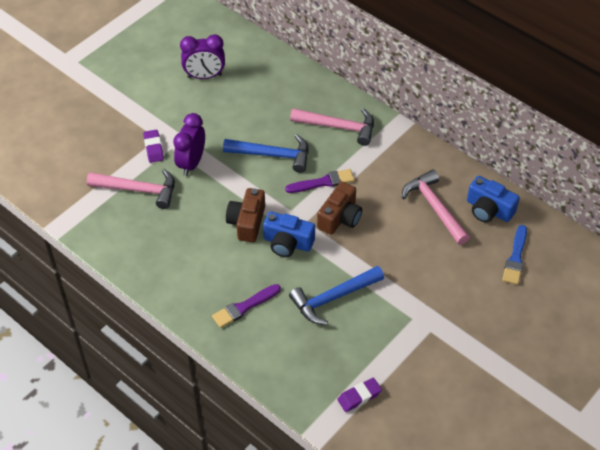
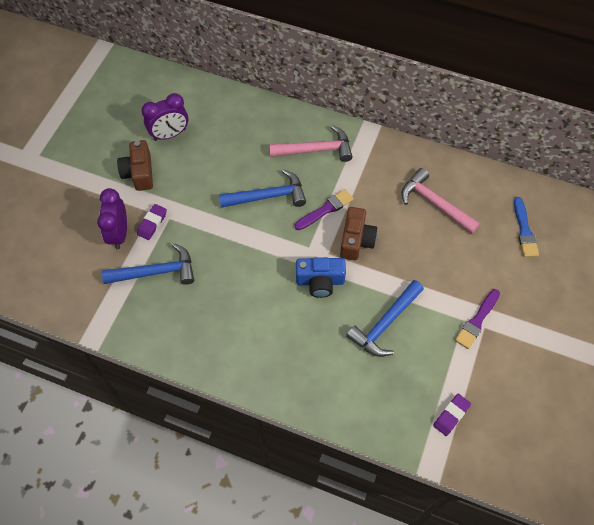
camera: 20 degrees left, 10 degrees up
pink hammer [87,169,175,209] -> blue hammer [102,243,194,285]
purple eraser [143,130,164,163] -> purple eraser turned 60 degrees clockwise [137,204,167,240]
purple clock [173,113,205,176] -> purple clock moved to [97,188,127,249]
purple brush [212,284,281,328] -> purple brush moved to [455,289,500,349]
brown camera [226,188,265,243] -> brown camera moved to [117,140,153,191]
blue camera [467,176,520,223] -> none

